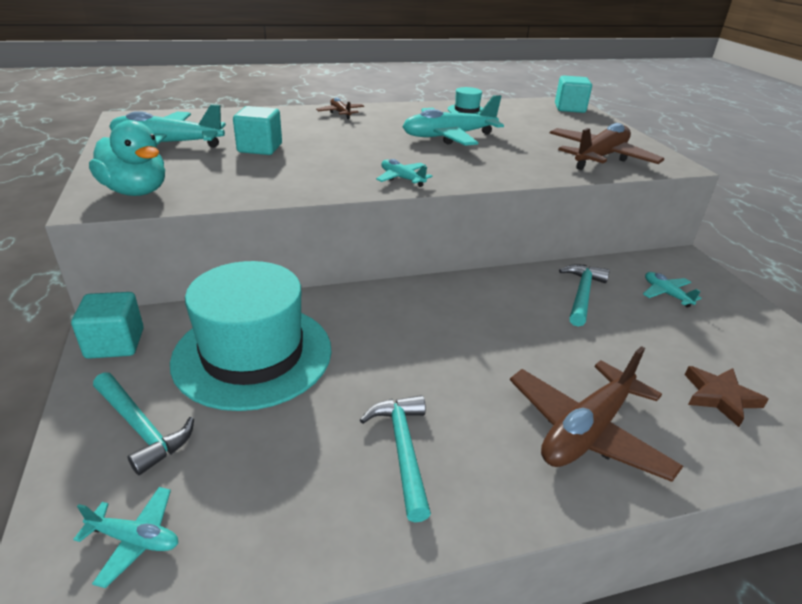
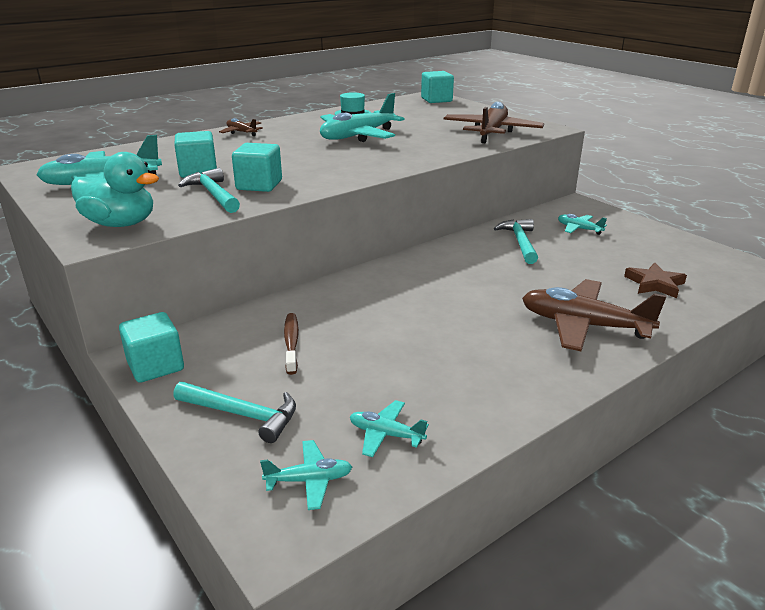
camera: 20 degrees left, 5 degrees down
turquoise hat [170,261,332,411] -> brown toothbrush [284,313,299,375]
turquoise hammer [360,395,431,522] -> turquoise hammer moved to [178,168,240,213]
turquoise plane [376,159,432,187] -> turquoise plane moved to [350,400,429,457]
brown plane [510,346,683,482] -> brown plane turned 90 degrees clockwise [522,279,666,351]
none -> turquoise cube [232,143,282,192]

